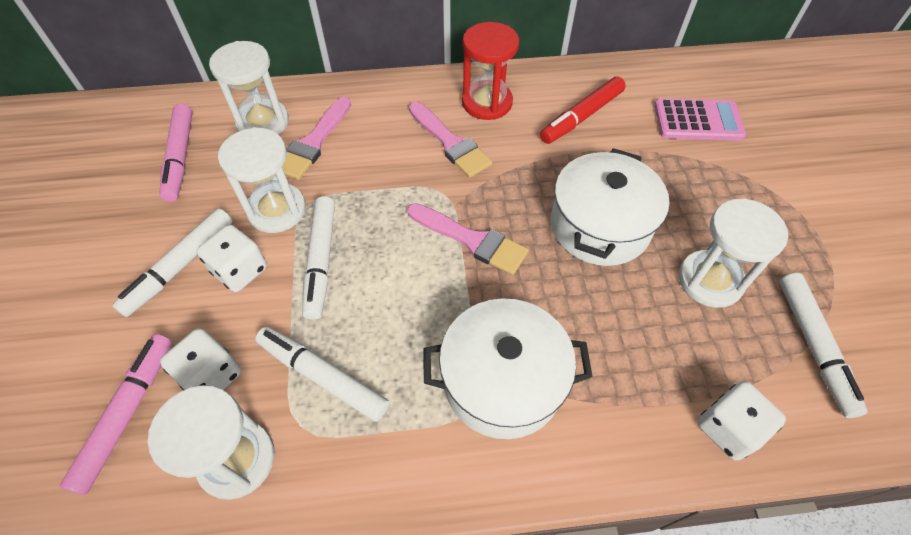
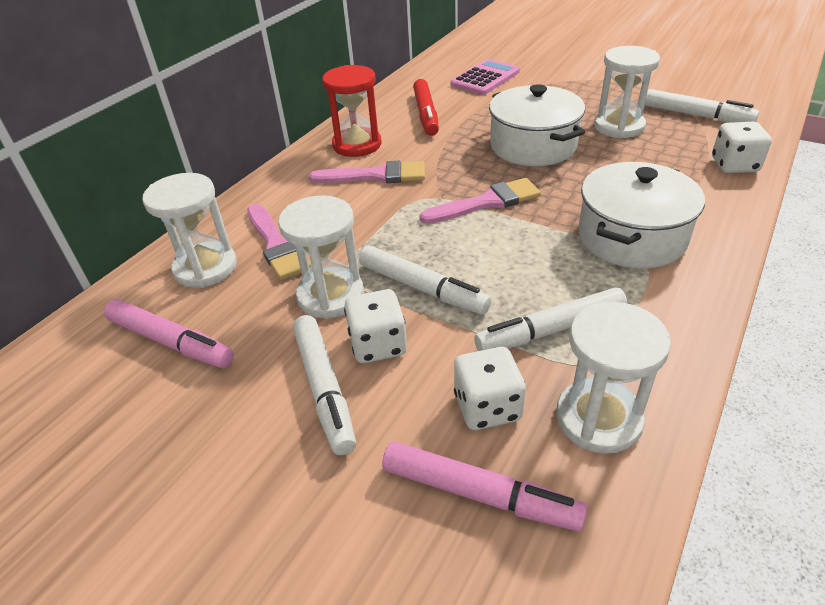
camera: 50 degrees left, 15 degrees down
pink marker [60,334,172,495] -> pink marker turned 150 degrees clockwise [382,441,587,531]

